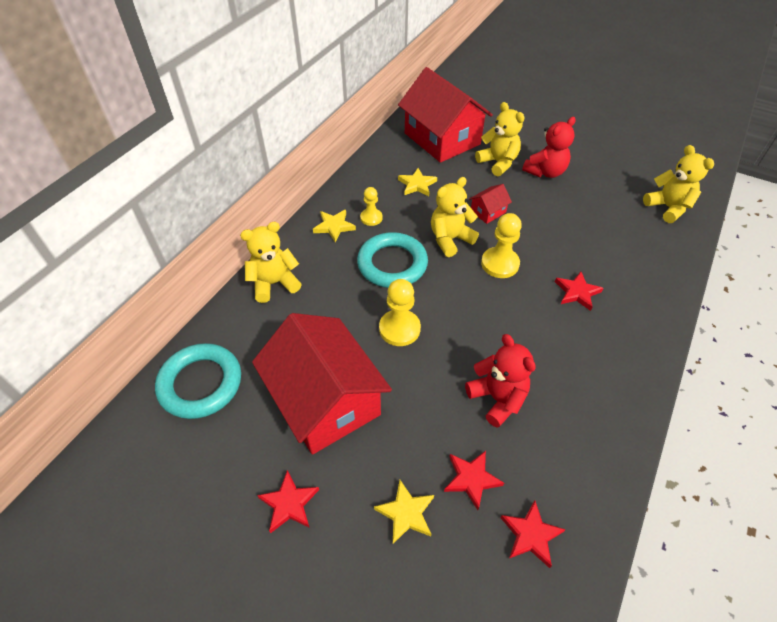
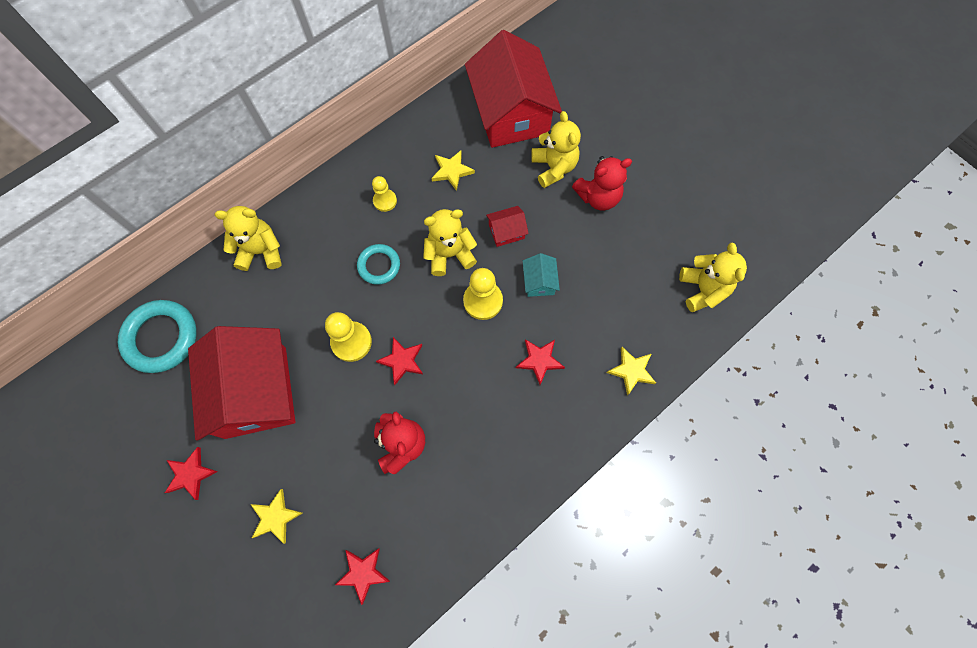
camera: 20 degrees right, 20 degrees up
yellow star [313,210,356,242] -> yellow star moved to [607,347,656,396]
turquoise ring [357,232,428,288] -> turquoise ring [357,244,400,285], size x0.60
red star [444,451,504,510] -> red star moved to [376,337,423,385]
none -> turquoise house [523,253,560,297]

